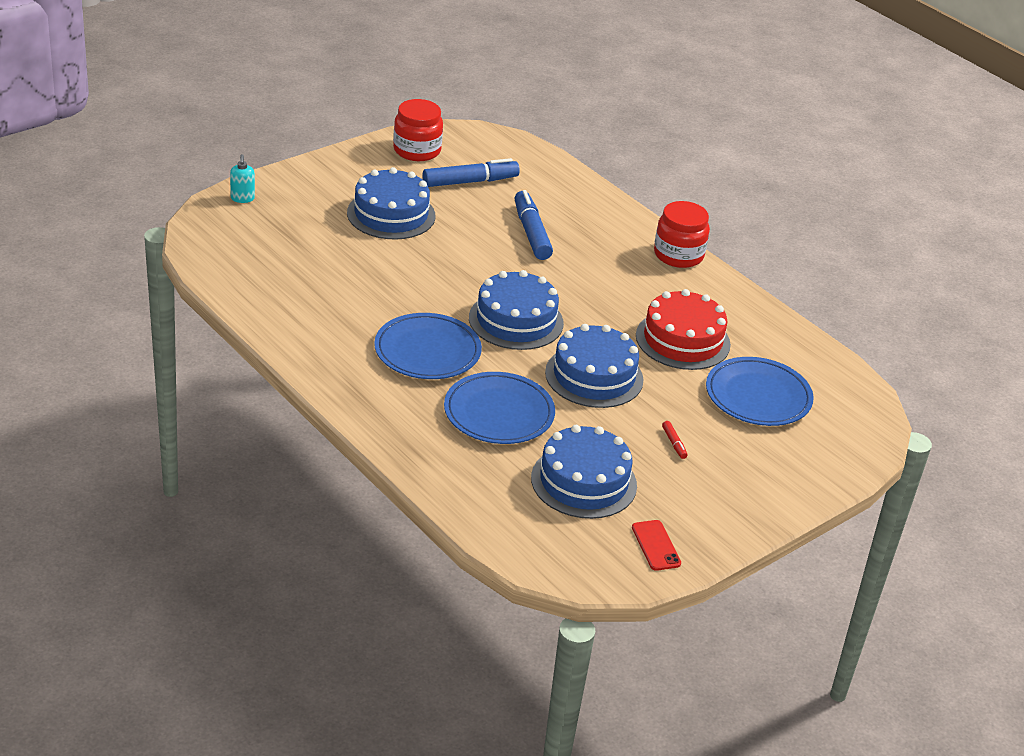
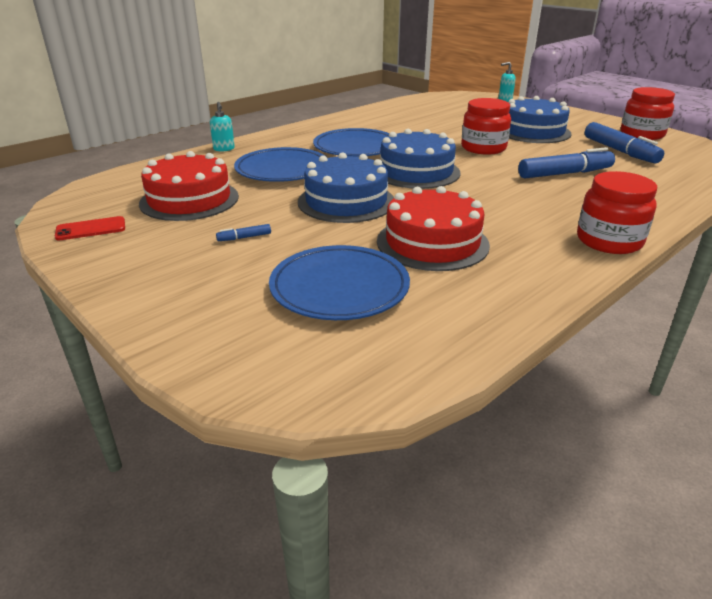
camera: 90 degrees right, 5 degrees down
blue cake [531,425,637,519] -> red cake [139,151,239,221]
red marker [662,421,688,459] -> blue marker [216,224,271,241]
none -> turquoise soap dispenser [210,102,235,152]
none -> red jar [461,98,511,155]

